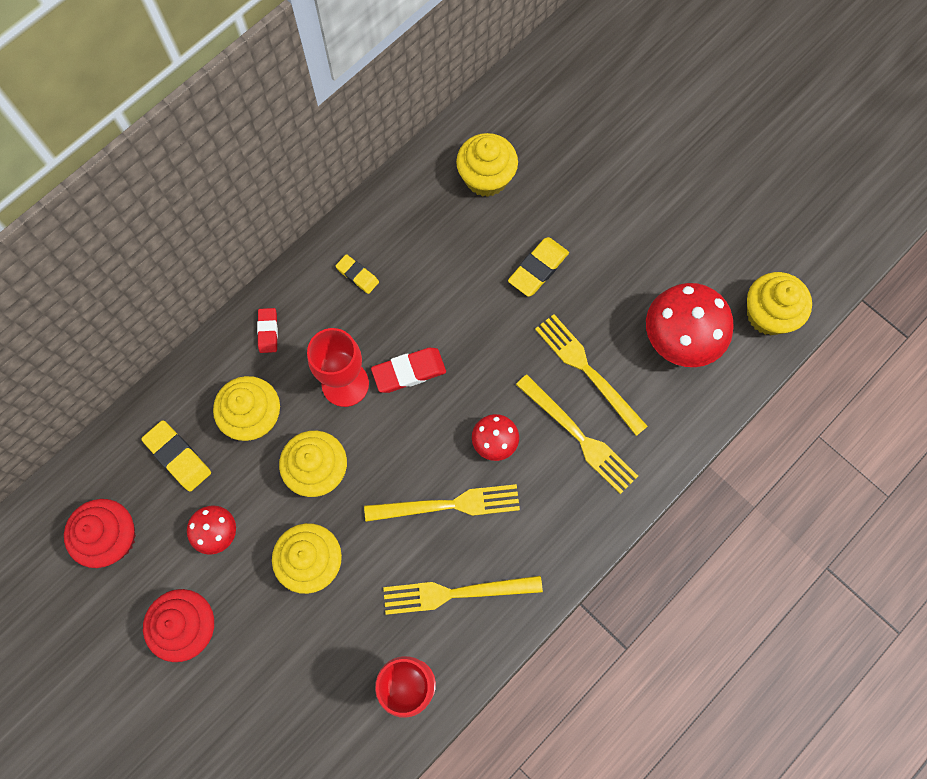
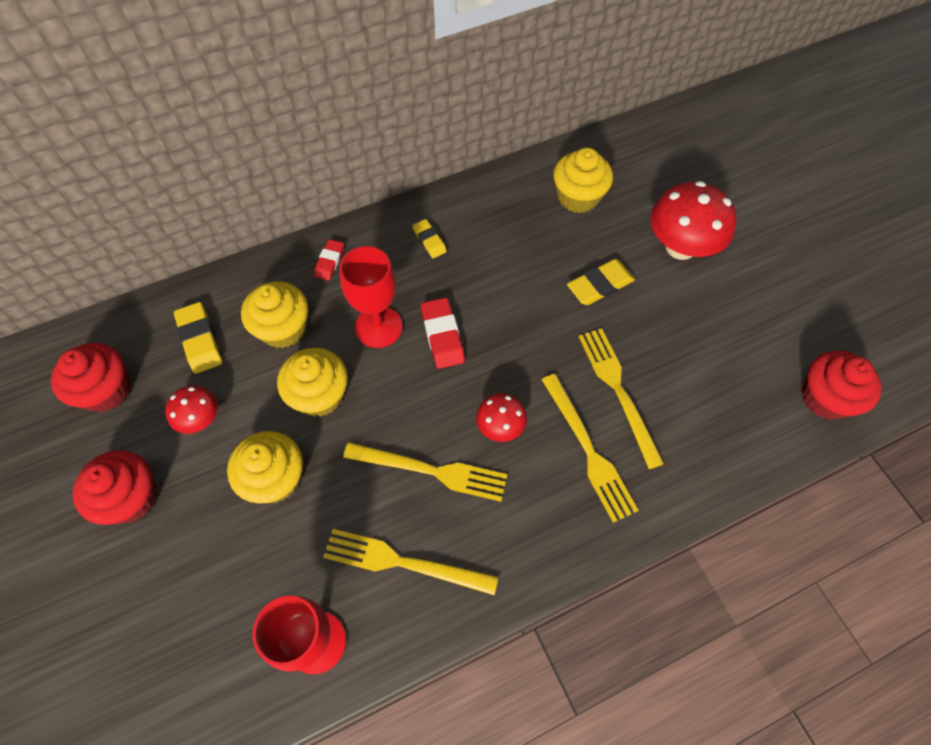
camera: 20 degrees right, 10 degrees down
red eraser [371,348,446,393] -> red eraser turned 75 degrees clockwise [421,298,465,369]
red mushroom [646,283,733,367] -> red mushroom moved to [650,181,736,260]
yellow cupcake [747,272,812,335] -> red cupcake [802,350,882,420]

